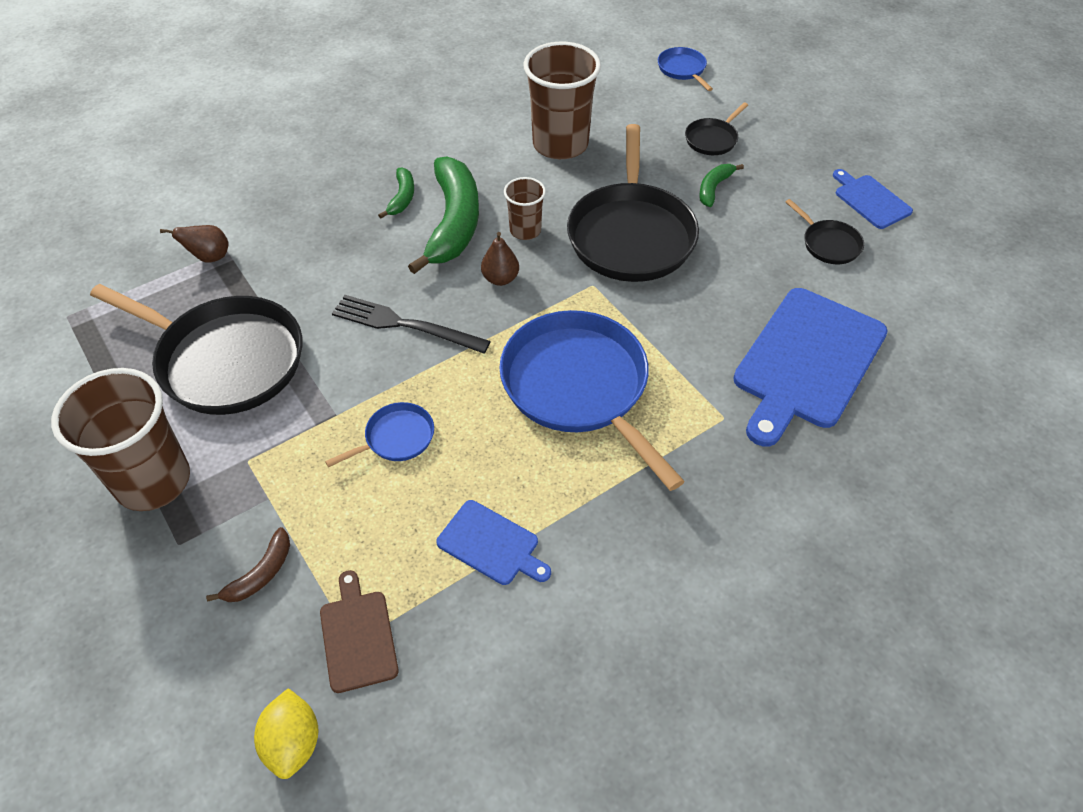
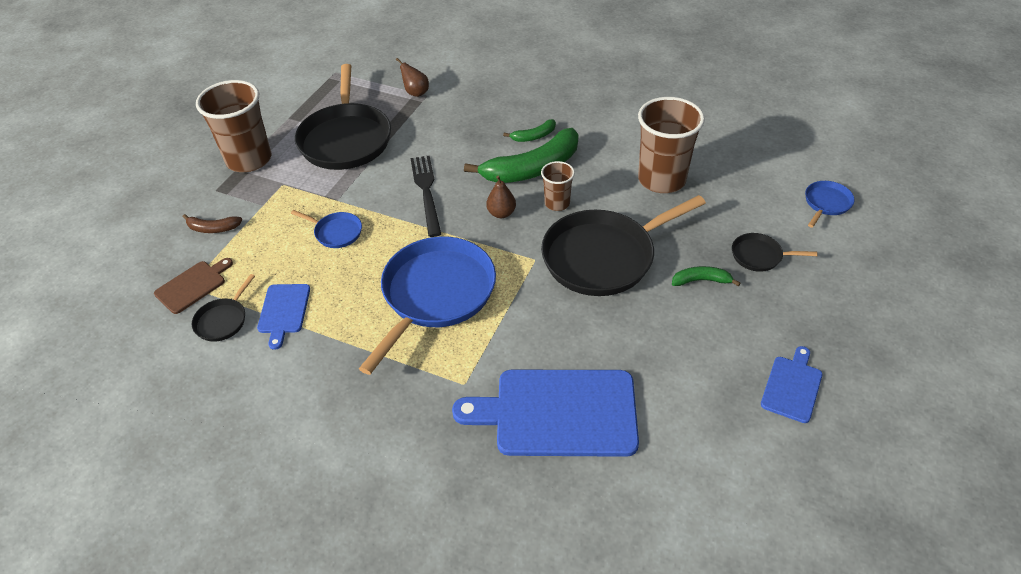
camera: 60 degrees right, 5 degrees down
yellow lemon [254,688,319,779] -> none
black pan [786,199,864,264] -> black pan moved to [192,274,255,342]

